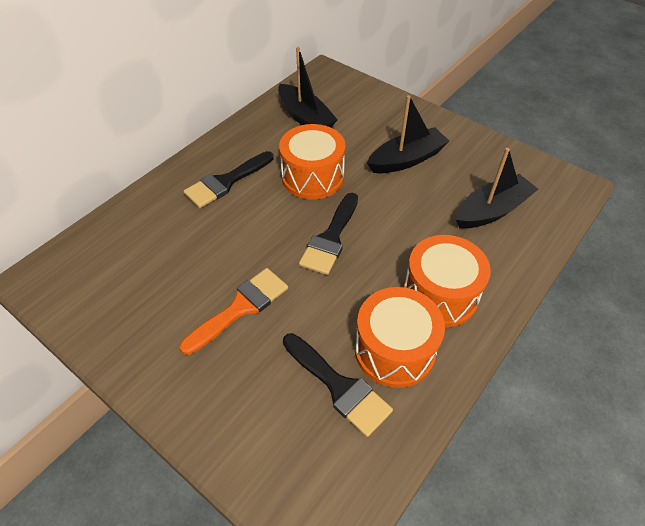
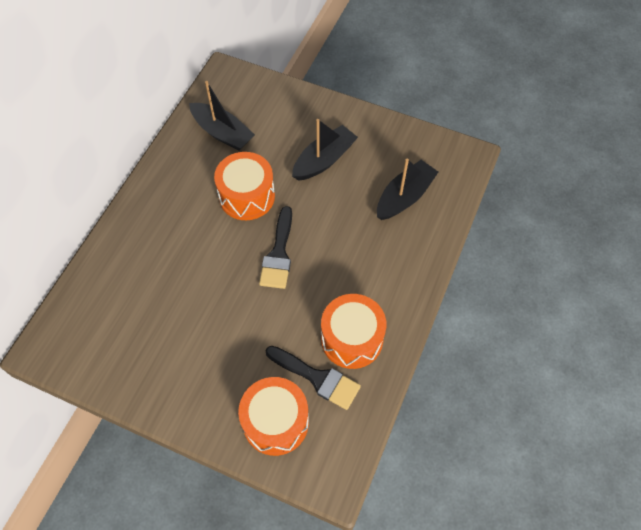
camera: 15 degrees left, 10 degrees up
orange brush [179,268,288,355] -> none
black brush [184,151,274,208] -> none
orange drum [404,235,491,327] -> orange drum moved to [238,377,309,456]

